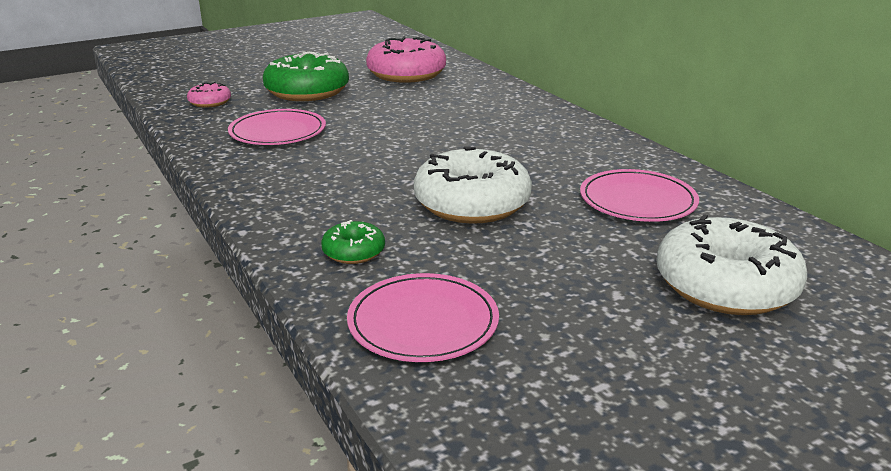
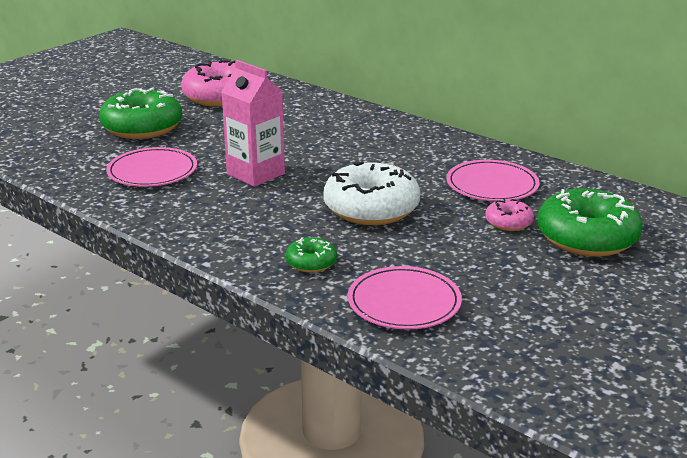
camera: 20 degrees left, 0 degrees up
pink donut [187,82,231,108] -> pink donut moved to [485,198,534,231]
white donut [656,214,807,315] -> green donut [537,189,643,257]
none -> pink carton [221,60,285,187]

